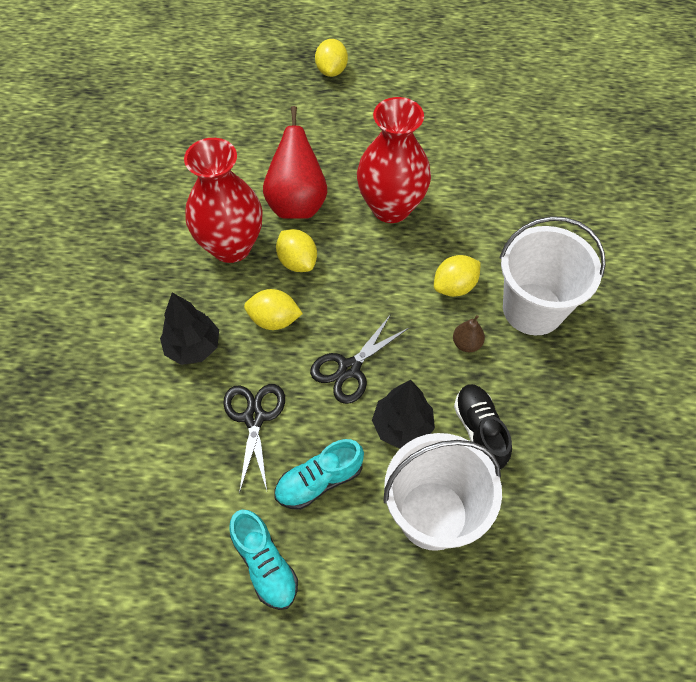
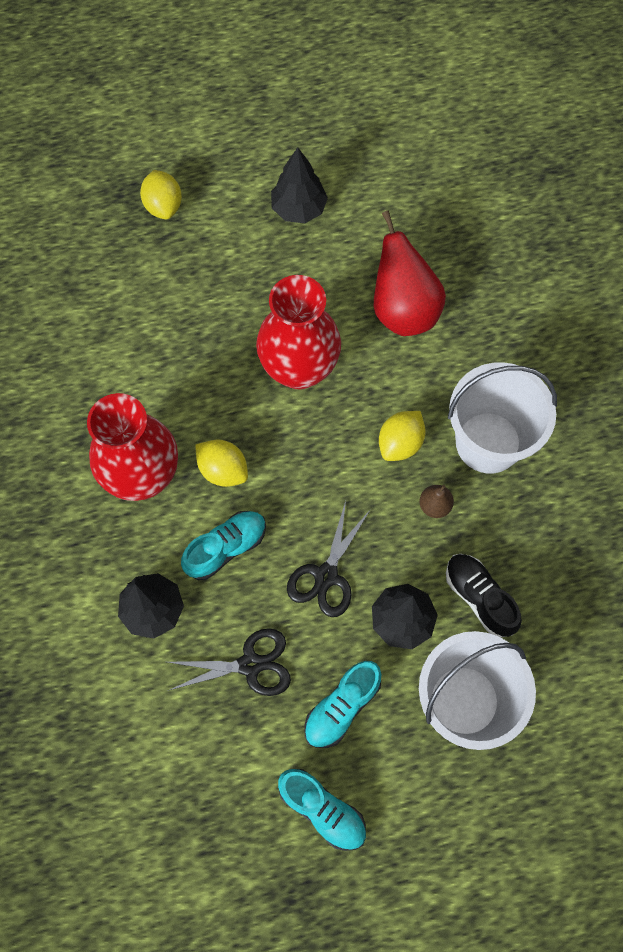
camera: 20 degrees left, 10 degrees up
black scissors [223,384,285,494] -> black scissors turned 105 degrees clockwise [167,628,291,696]
yellow lemon [244,289,303,330] -> turquoise shoe [181,511,266,580]
red pear [263,106,327,219] -> red pear moved to [373,211,446,336]
none -> black tree [271,147,328,223]

